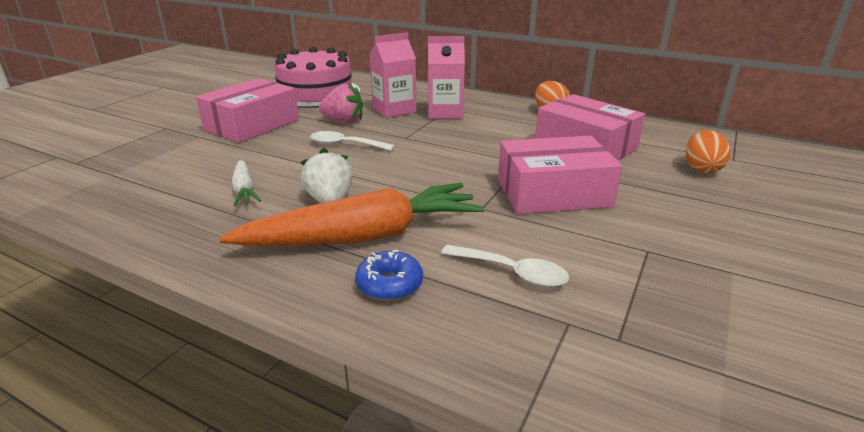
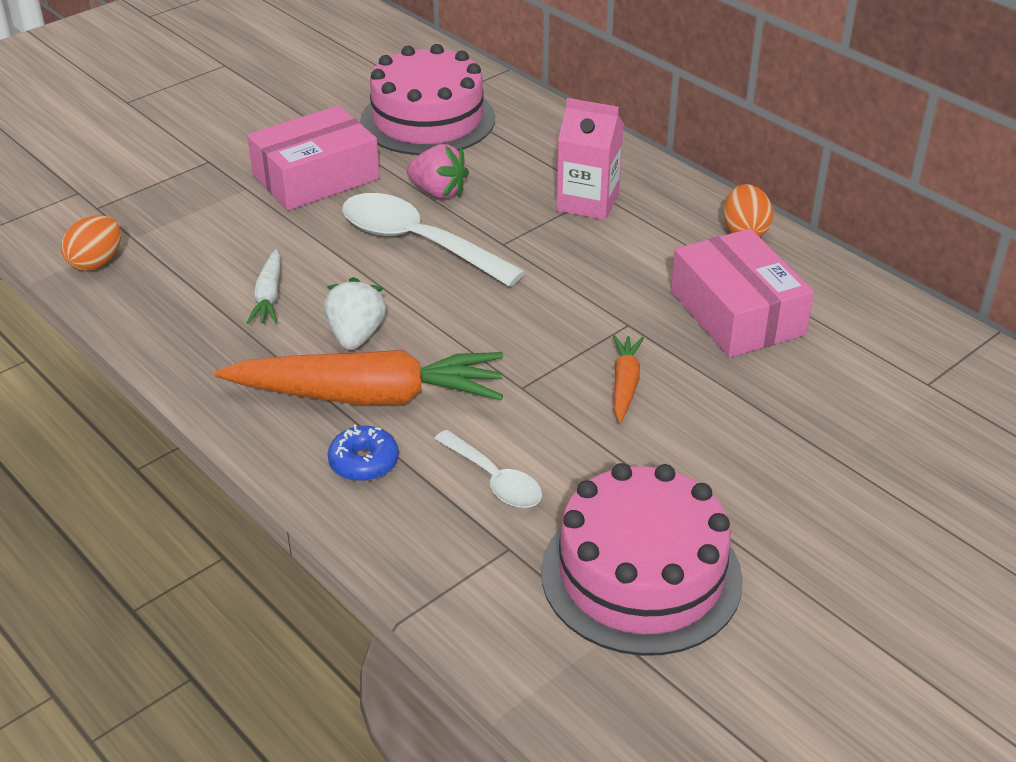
camera: 20 degrees right, 10 degrees up
white spoon [310,131,395,151] -> white spoon [342,193,525,287], size x1.78
pink carton [370,33,417,118] -> none
pink box [498,136,622,214] -> orange carrot [613,335,644,423]
orange egg [686,130,731,173] -> orange egg moved to [61,215,121,271]
none -> pink cake [541,463,743,656]

